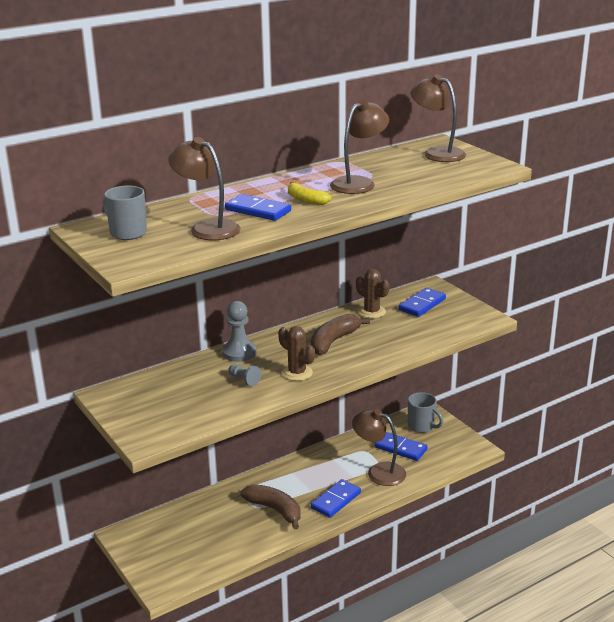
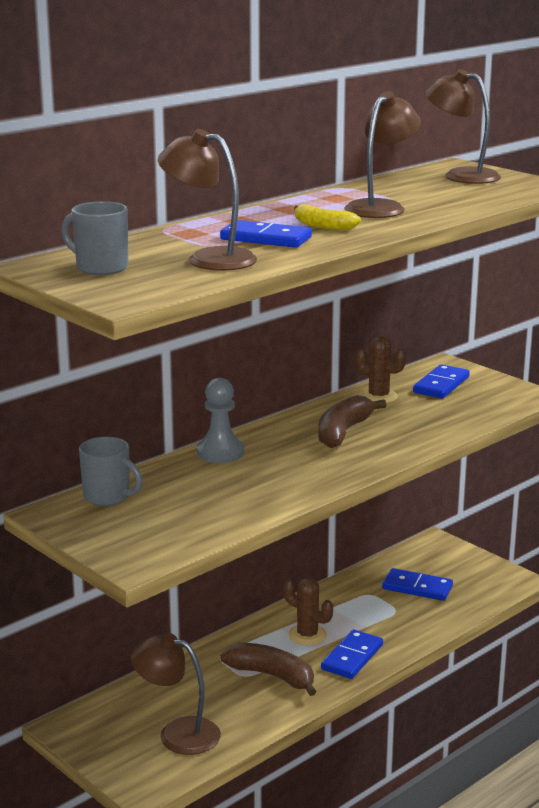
camera: 10 degrees left, 5 degrees down
grey pawn [228,364,261,386] -> none
brown cactus [278,326,315,381] -> brown cactus moved to [283,578,333,645]
brown lamp [352,409,406,486] -> brown lamp moved to [131,633,221,755]
grey mug [408,392,443,433] -> grey mug moved to [79,437,143,506]

